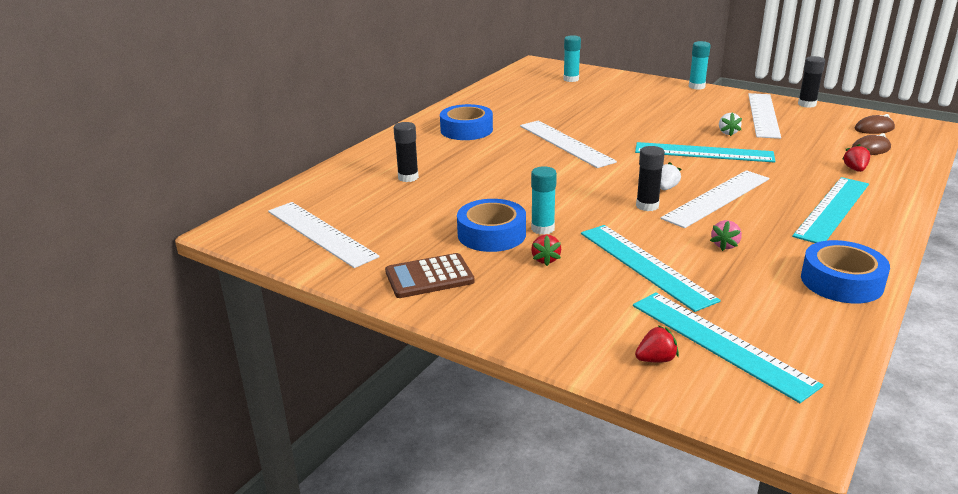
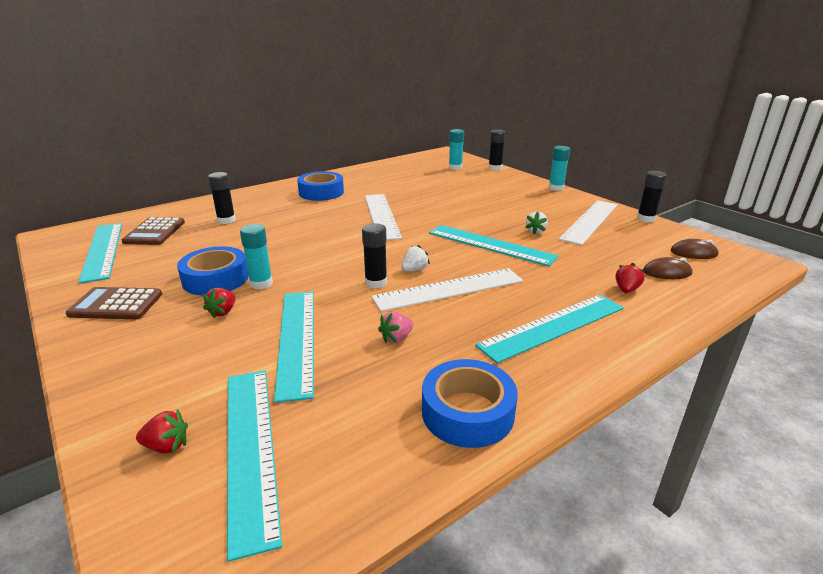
camera: 20 degrees right, 0 degrees up
white ruler [268,202,379,268] -> turquoise ruler [78,223,122,284]
none -> brown calculator [122,217,185,245]
none -> black glue stick [488,129,506,170]

